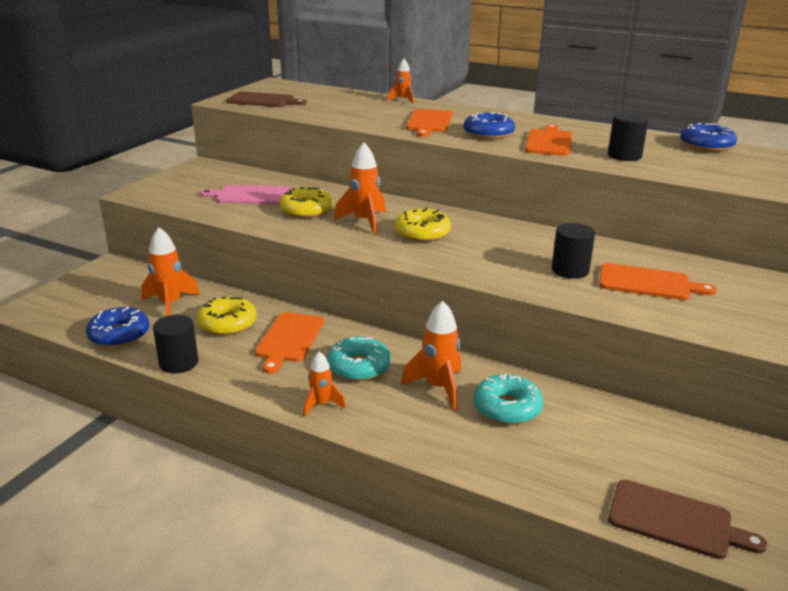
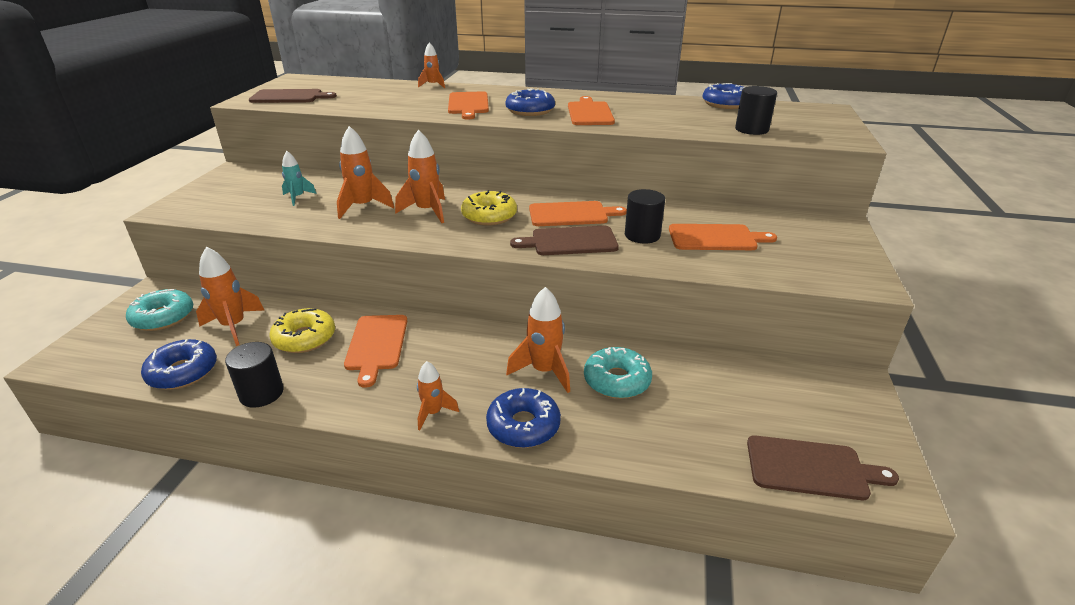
camera: 15 degrees left, 5 degrees up
pink cutting board [200,185,290,204] -> turquoise rocket [282,151,317,206]
yellow donut [280,187,333,218] -> orange rocket [337,126,394,219]
turquoise donut [327,336,391,381] -> turquoise donut moved to [126,289,193,331]
black cylinder [608,112,649,161] -> black cylinder moved to [735,86,777,135]
none -> blue donut [486,388,561,448]
none -> brown cutting board [510,226,619,255]
none -> orange cutting board [529,201,627,226]

